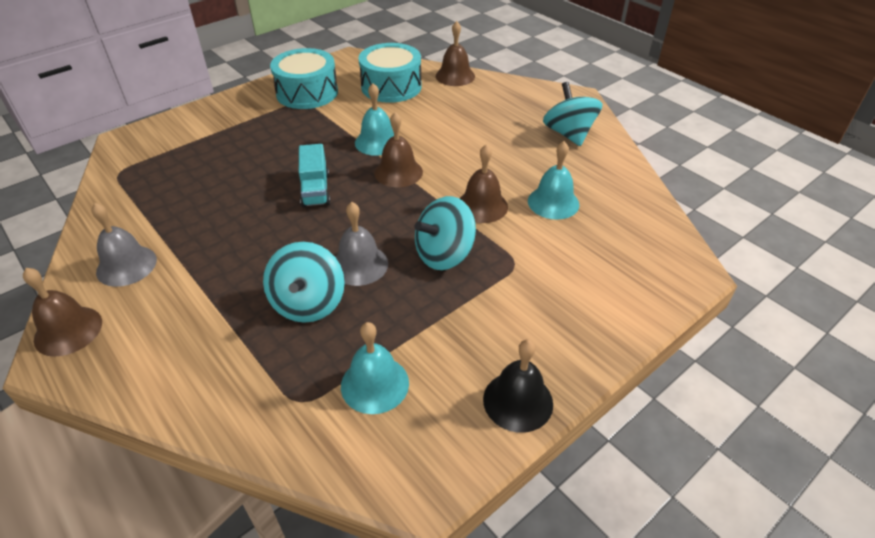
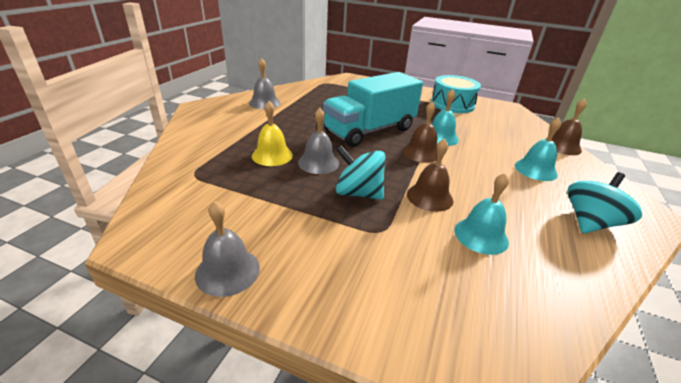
camera: 60 degrees right, 10 degrees down
brown bell [23,268,102,357] -> none
turquoise spinning top [263,242,345,323] -> yellow bell [252,101,293,166]
turquoise truck [299,144,330,207] -> turquoise truck [323,72,423,147], size x2.11
turquoise bell [341,322,409,414] -> turquoise bell moved to [515,117,561,181]
turquoise drum [358,43,422,103] -> none
black bell [483,339,553,433] -> grey bell [195,201,260,297]

